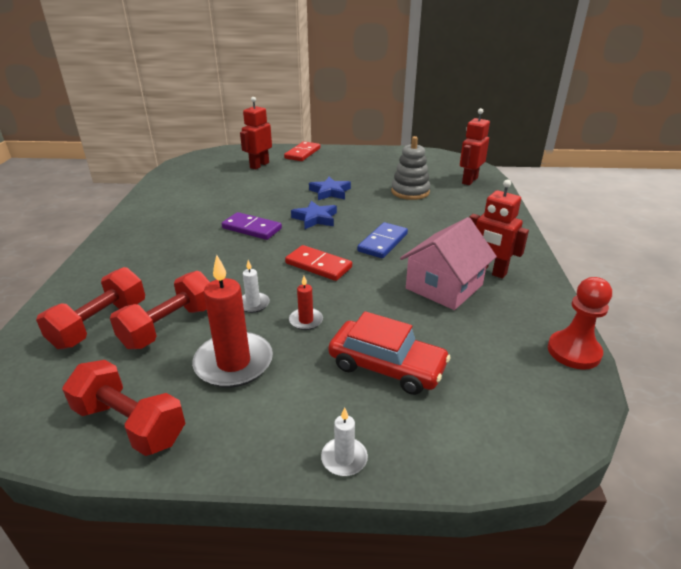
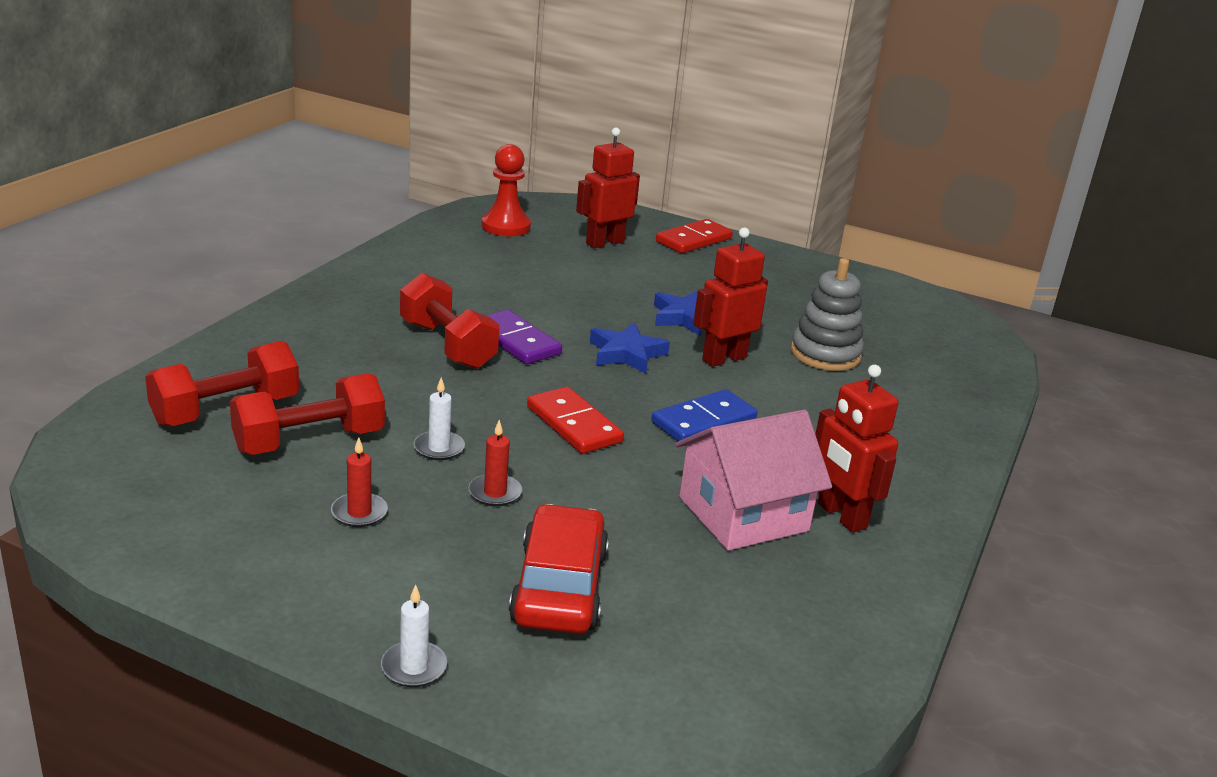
camera: 20 degrees right, 5 degrees down
red dumbbell [62,360,186,456] -> red dumbbell moved to [400,273,500,369]
red candle [192,255,273,388] -> red candle [331,437,388,527], size x0.48
red car [328,311,450,395] -> red car turned 135 degrees counterclockwise [509,504,609,634]
red robot [460,108,490,185] -> red robot moved to [693,227,768,367]
red pawn [548,277,612,369] -> red pawn moved to [482,144,531,236]

